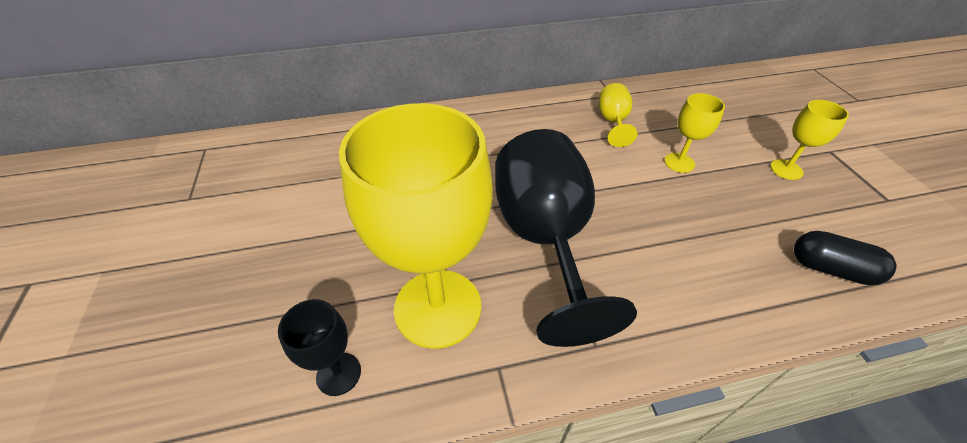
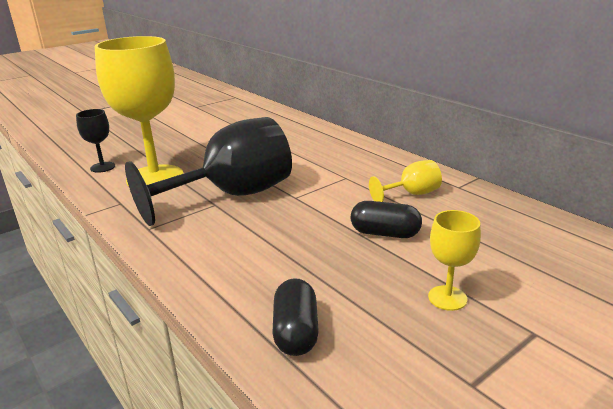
camera: 65 degrees right, 20 degrees down
yellow goblet [664,93,725,173] -> black capsule [351,201,422,238]

